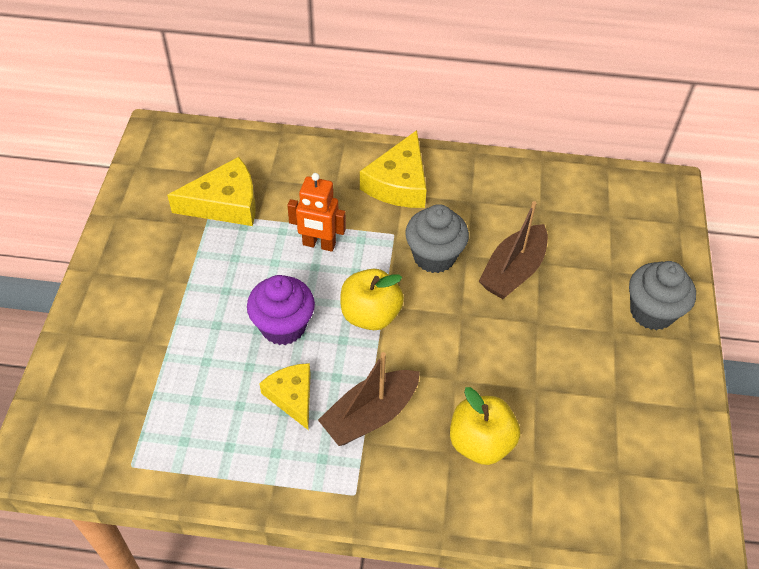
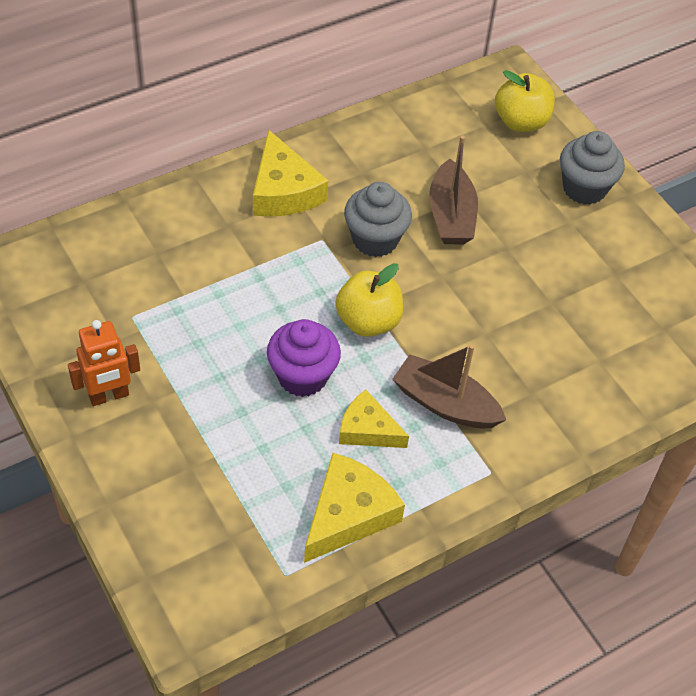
camera: 40 degrees left, 0 degrees up
yellow cheese [167,157,255,226] -> yellow cheese moved to [304,453,405,563]
orange robot [287,173,346,252] -> orange robot moved to [68,320,140,406]
brown boat [318,352,420,446] -> brown boat turned 105 degrees clockwise [392,344,506,429]
yellow apple [450,387,520,465] -> yellow apple moved to [495,70,555,132]

